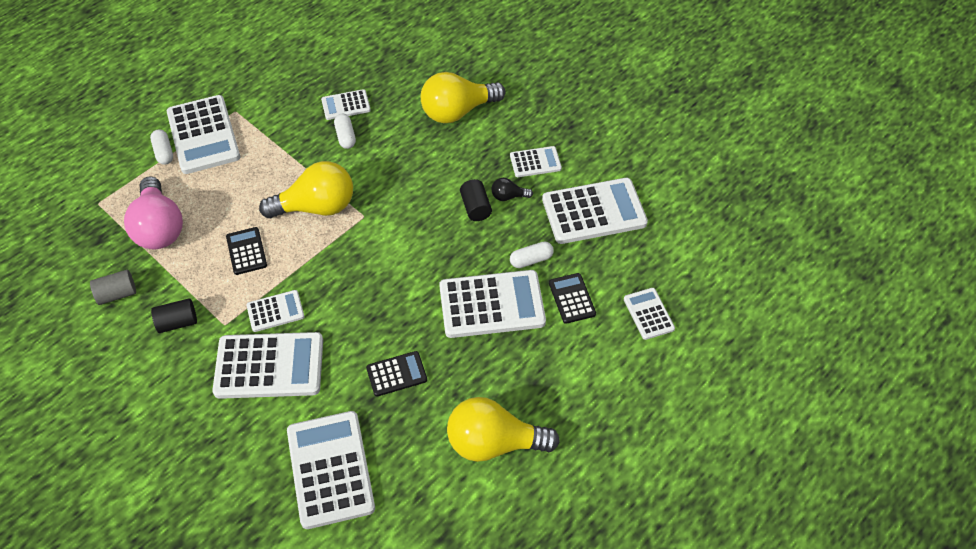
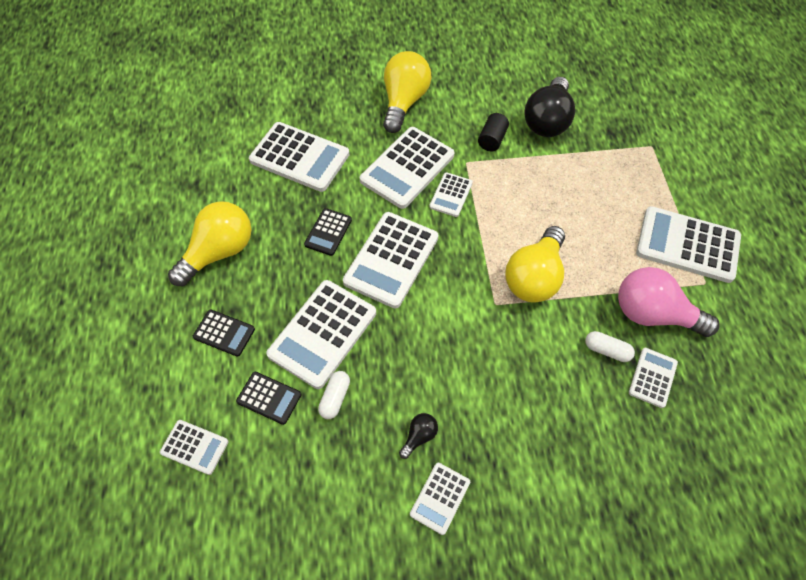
camera: 130 degrees right, 5 degrees up
grey cylinder [90,270,136,305] -> black light bulb [524,77,575,137]
pink light bulb [124,176,183,249] -> pink light bulb moved to [618,267,719,337]
white capsule [150,130,173,165] -> none
black calculator [226,227,267,275] -> black calculator moved to [193,310,255,357]
yellow light bulb [421,72,505,123] -> yellow light bulb moved to [383,51,431,133]
black cylinder [460,179,492,221] -> none
white calculator [542,178,648,244] -> white calculator moved to [343,212,438,308]

